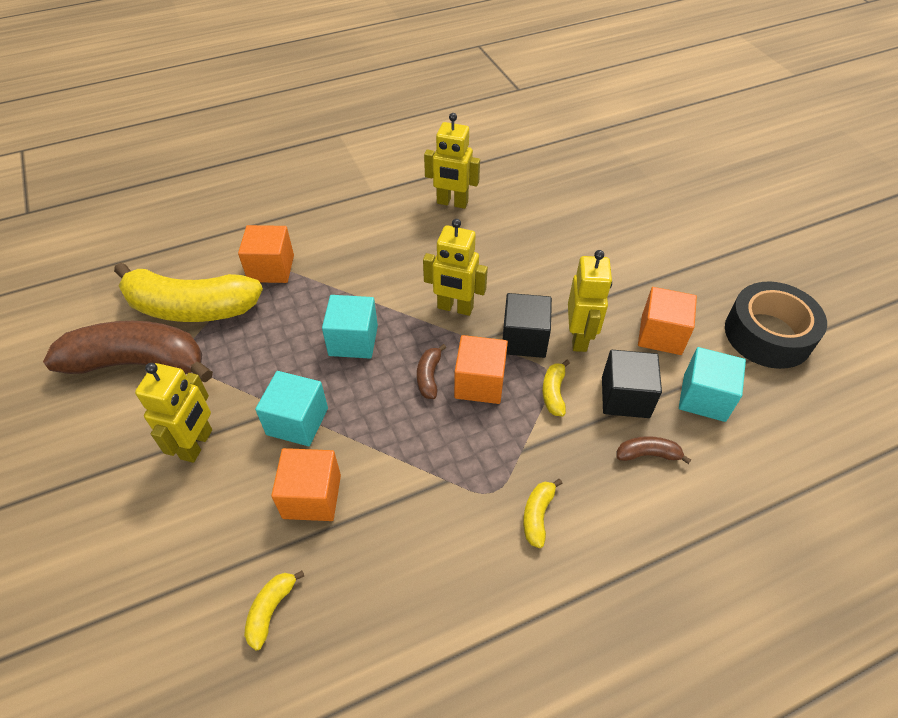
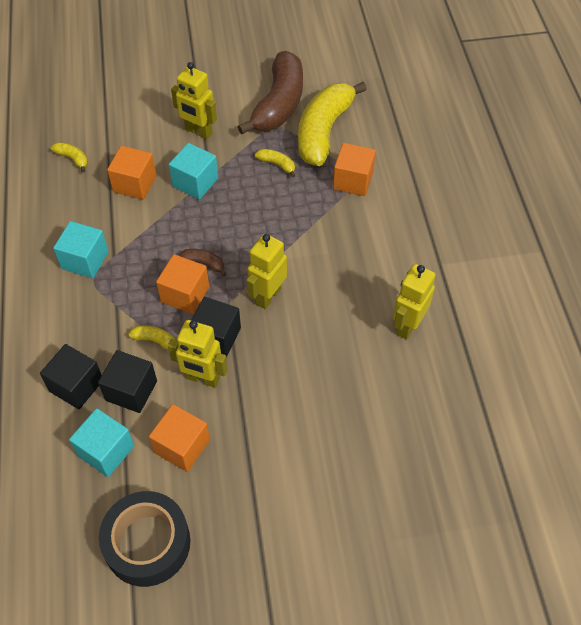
camera: 105 degrees right, 5 degrees up
turquoise cube [322,295,378,359] -> turquoise cube moved to [53,221,109,278]
yellow banana [523,479,562,548] -> yellow banana moved to [255,149,296,178]
brown banana [617,436,691,464] -> black cube [40,344,102,409]

